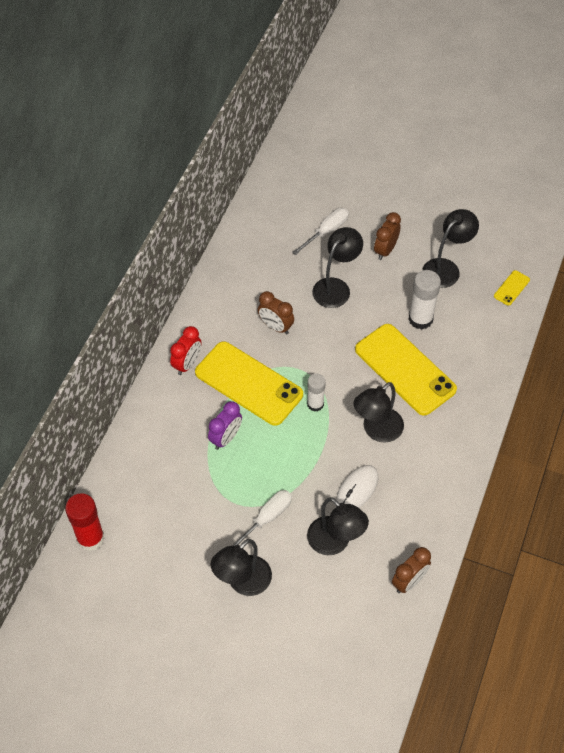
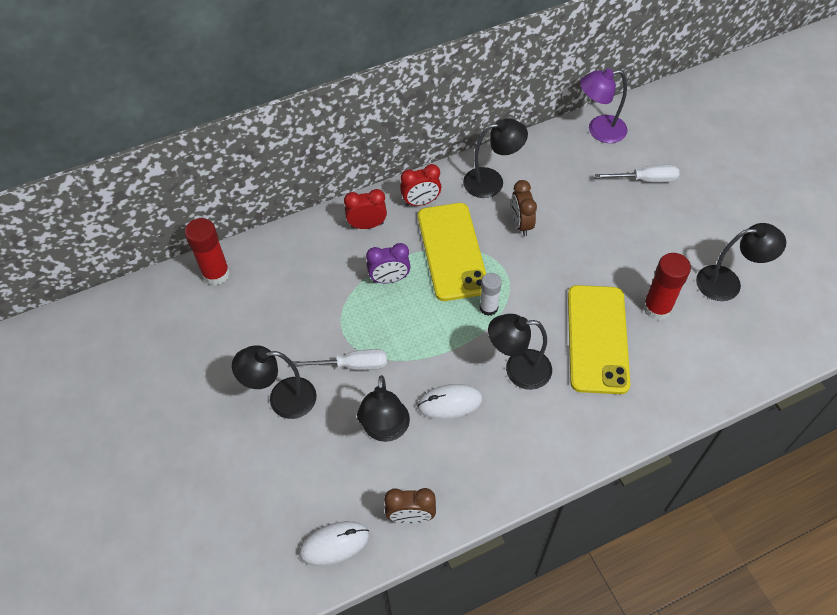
camera: 45 degrees right, 0 degrees up
black lamp [312,227,363,308] -> black lamp moved to [463,119,528,198]
brown clock [374,212,401,260] -> none
white glue stick [408,270,441,330] -> red glue stick [643,253,691,320]
yellow phone [494,270,530,306] -> none
none -> white mouse [299,521,369,566]
none -> red clock [344,189,387,229]
none -> purple lamp [580,68,628,143]

